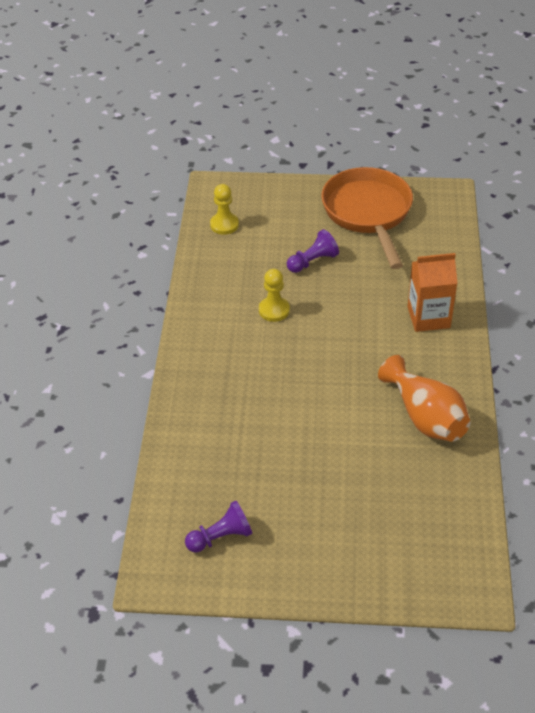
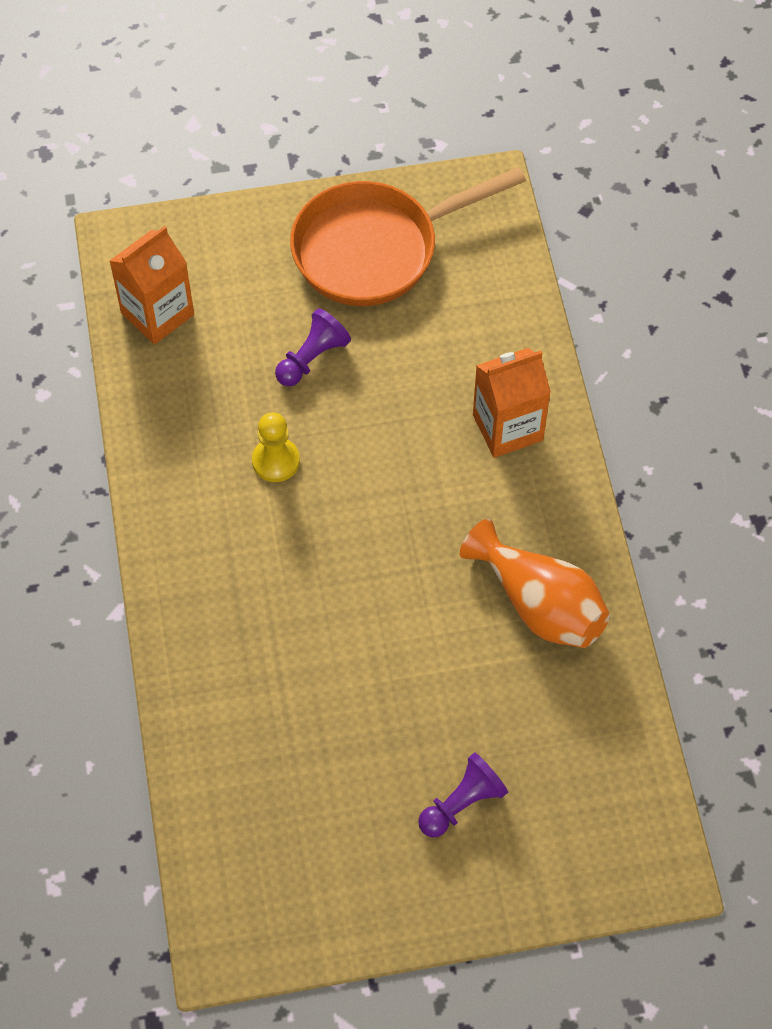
camera: 15 degrees left, 15 degrees up
purple pawn [185,501,252,553] -> purple pawn moved to [418,752,508,837]
yellow pawn [210,184,239,235] -> orange carton [110,226,194,344]
orange pan [321,167,413,269] -> orange pan turned 90 degrees counterclockwise [290,167,526,306]

